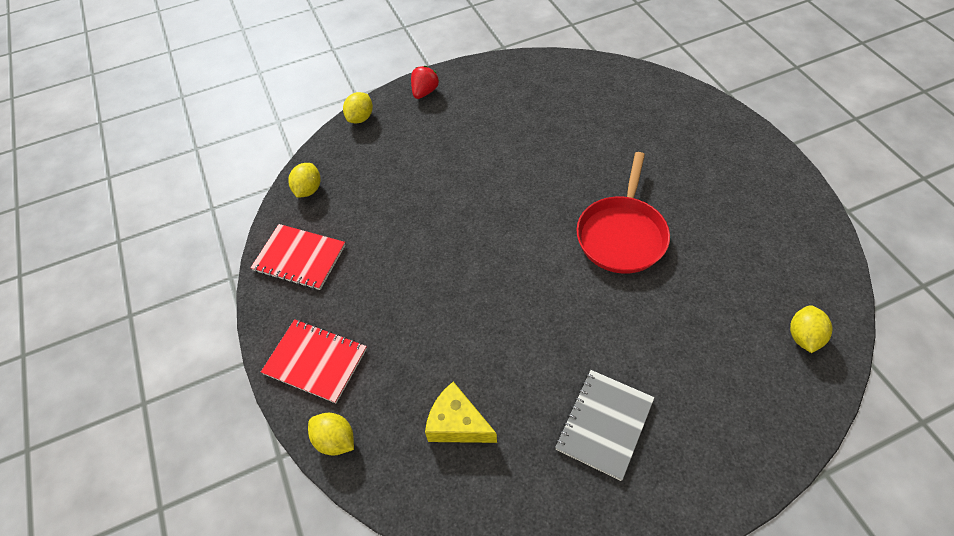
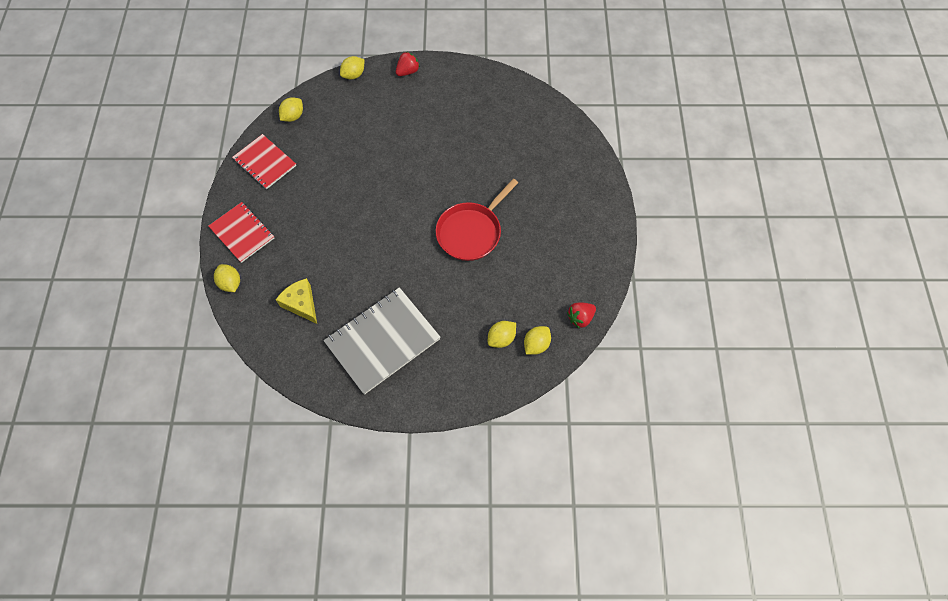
camera: 20 degrees right, 10 degrees up
grey notebook [555,370,655,481] -> grey notebook [323,287,441,395], size x1.58
none -> yellow lemon [488,321,516,348]
none -> red strawberry [567,302,596,329]

